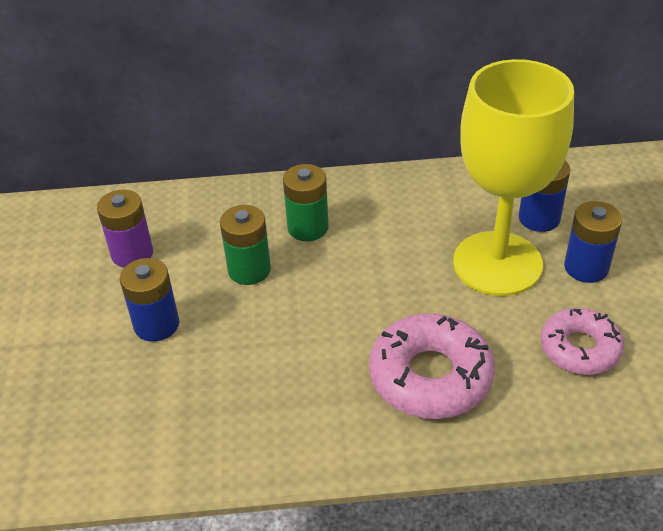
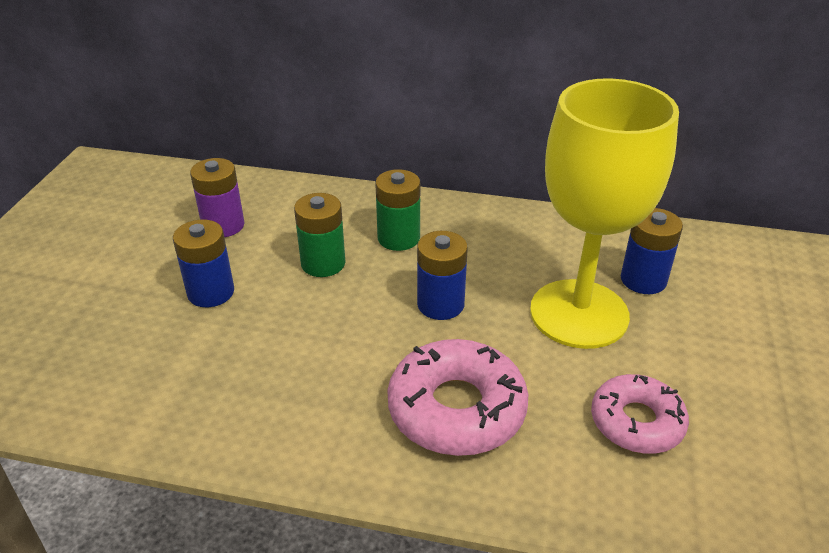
camera: 15 degrees right, 5 degrees down
blue battery [564,201,622,283] -> blue battery moved to [417,231,468,320]

